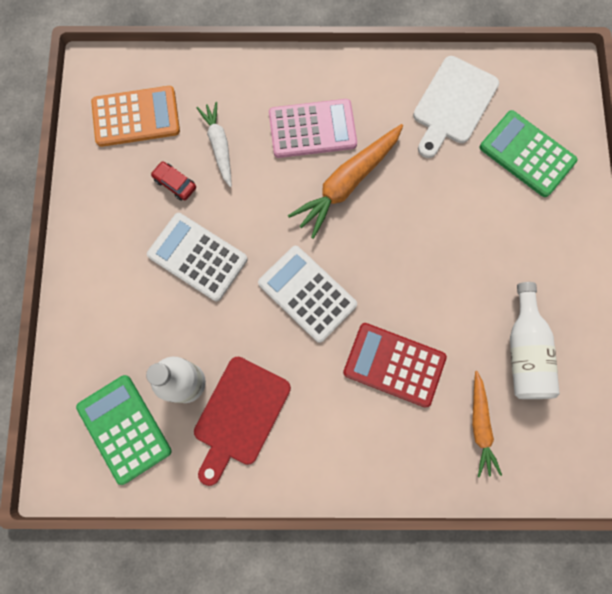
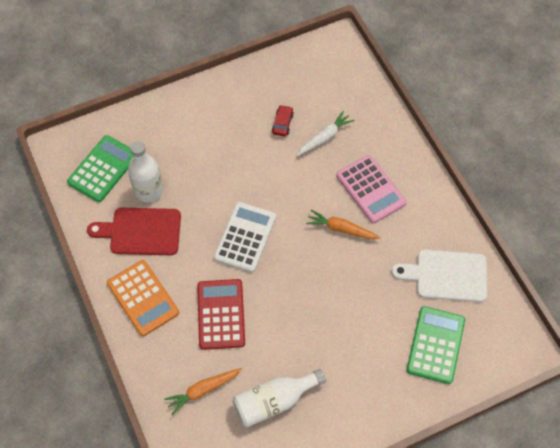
camera: 65 degrees right, 15 degrees down
orange calculator [91,86,180,147] -> orange calculator moved to [107,260,179,336]
white calculator [147,213,247,301] -> none
orange carrot [288,124,403,239] -> orange carrot [306,210,381,239], size x0.63

